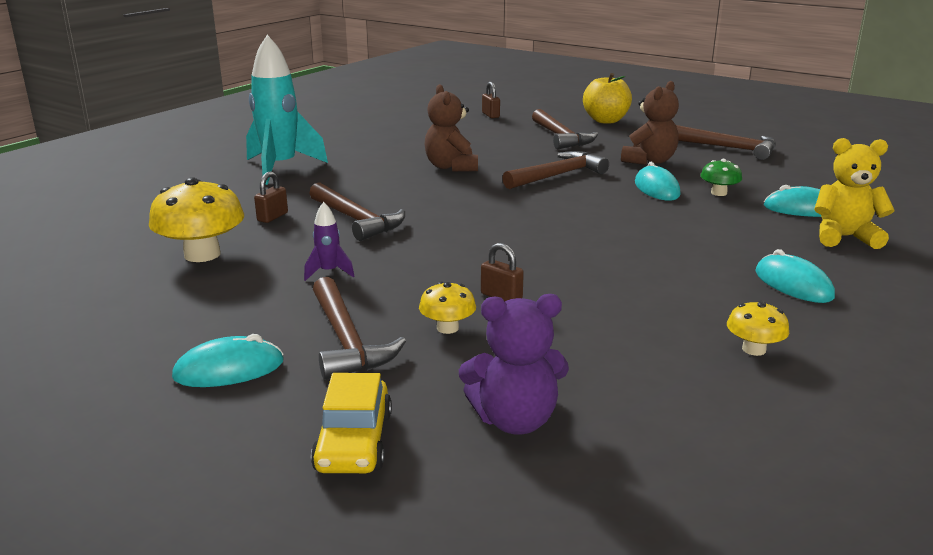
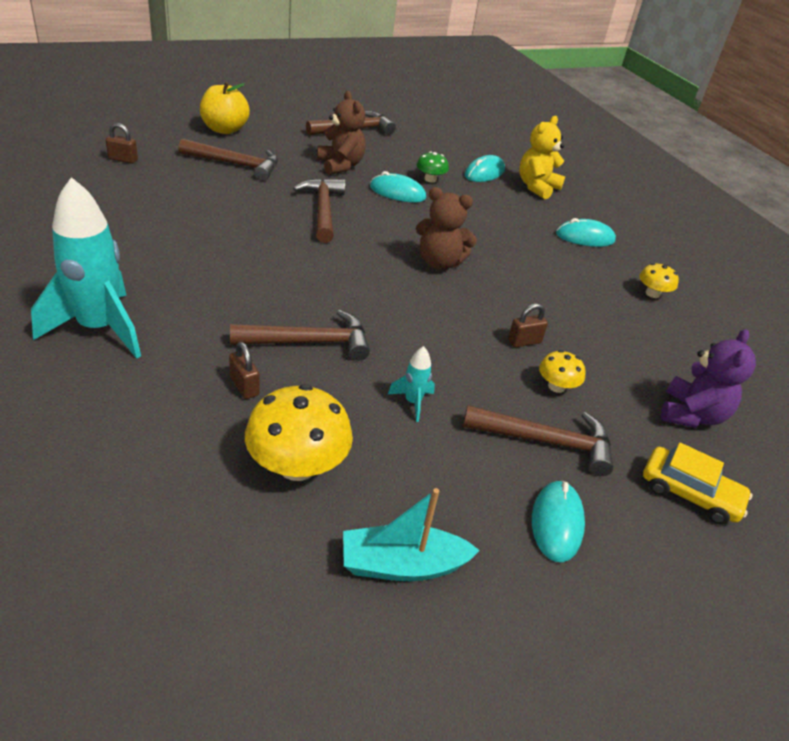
camera: 65 degrees left, 15 degrees up
purple rocket [304,202,354,281] -> turquoise rocket [388,346,435,422]
brown teddy bear [424,84,478,172] -> brown teddy bear moved to [416,187,477,270]
none -> turquoise boat [343,488,480,581]

